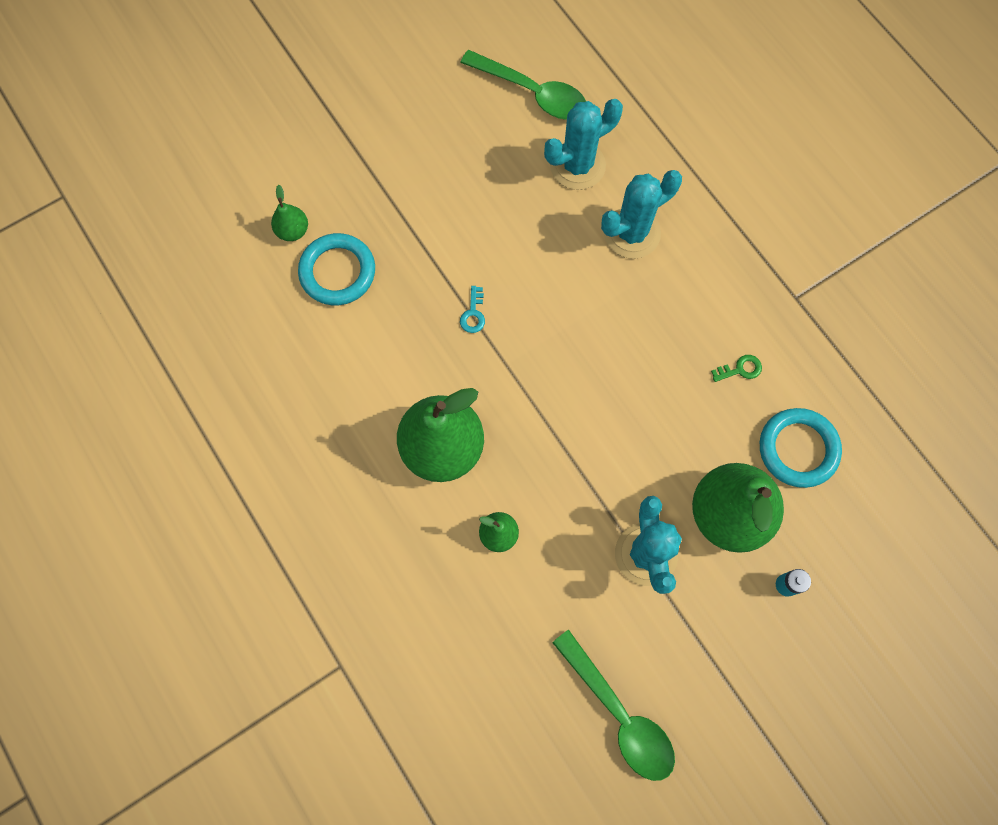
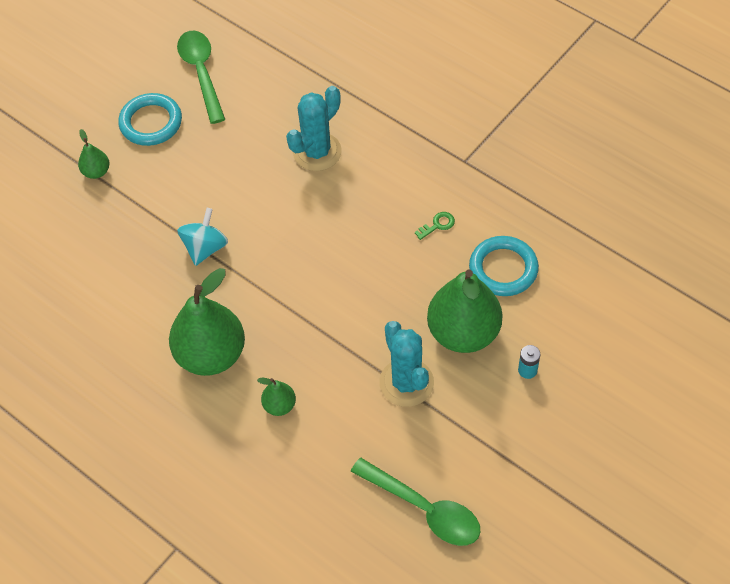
camera: 15 degrees left, 15 degrees down
green pear [271,185,308,241] -> green pear moved to [78,129,110,179]
turquoise ring [298,233,375,305] -> turquoise ring moved to [118,93,182,146]
green spoon [460,50,586,120] -> green spoon turned 120 degrees counterclockwise [177,31,225,124]
turquoise key [460,286,485,333] -> turquoise spinning top [177,208,228,266]
turquoise cactus [544,99,623,190] -> none

